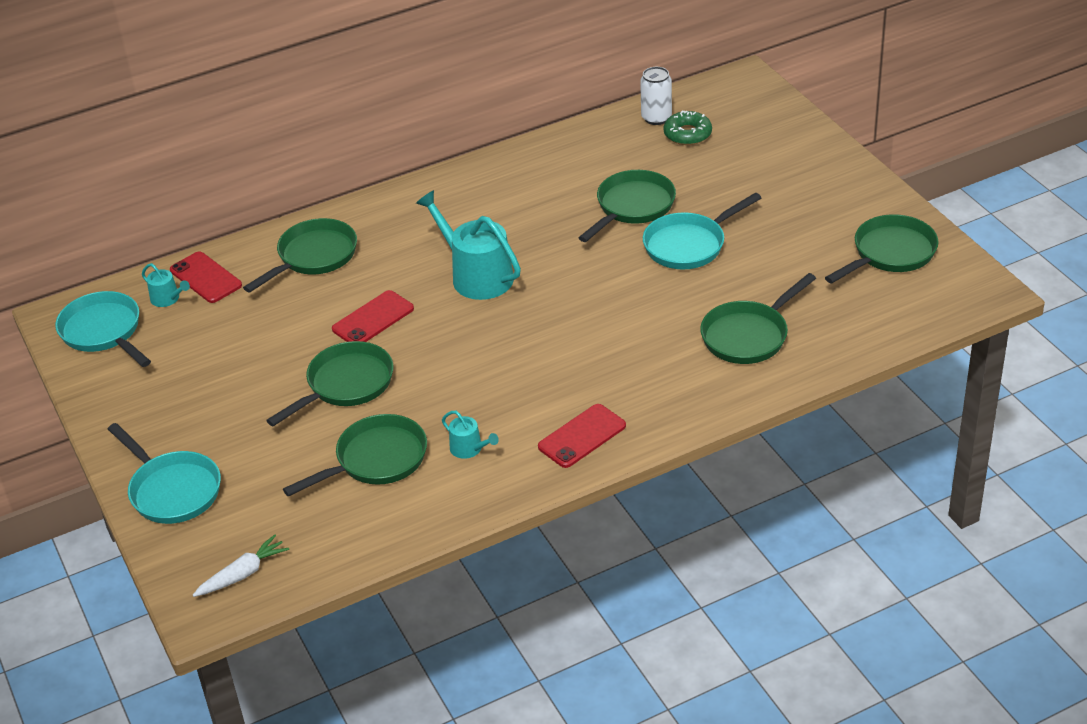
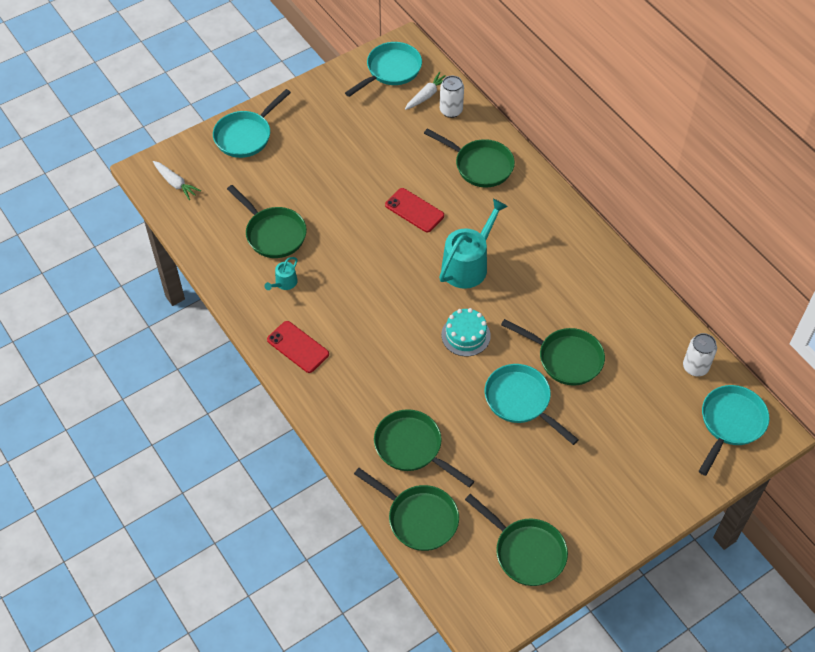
camera: 80 degrees right, 15 degrees up
turquoise watering can [142,263,190,307] -> white carrot [405,72,446,110]
red phone [170,252,242,303] -> white can [440,75,464,118]
green pan [266,341,394,426] -> green pan moved to [354,468,459,551]
green donut [664,111,712,145] -> none
none -> turquoise cake [441,308,491,356]
none -> turquoise pan [699,385,769,476]

